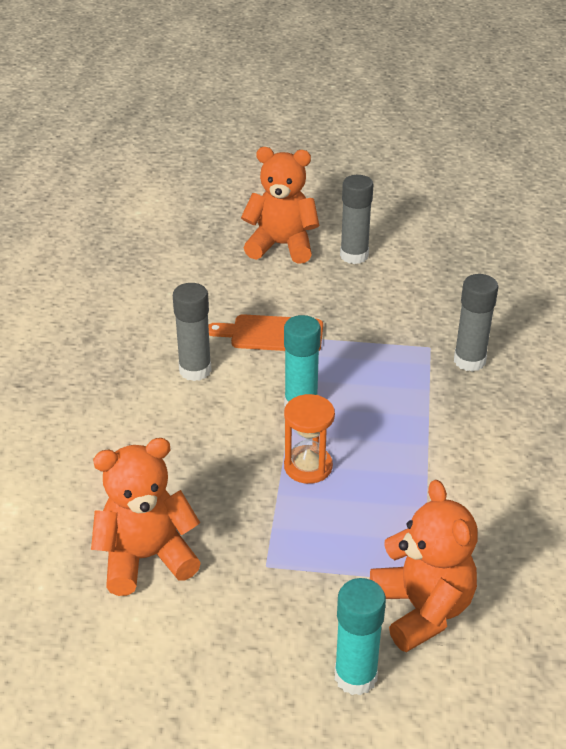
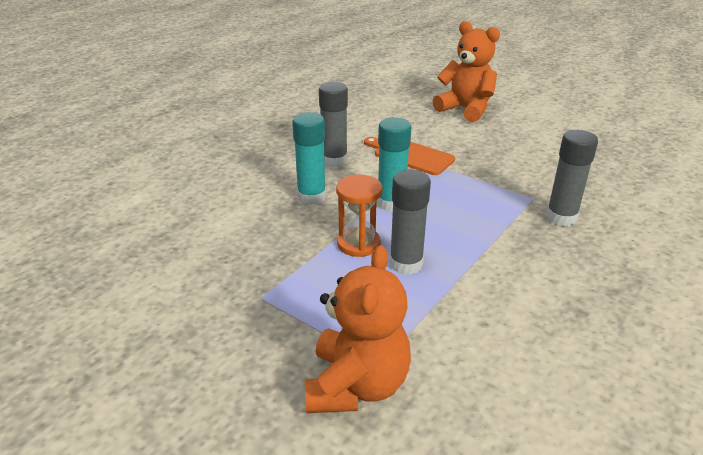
camera: 30 degrees right, 5 degrees down
orange teddy bear [91,438,201,596] -> none
turquoise glue stick [335,578,386,696] -> turquoise glue stick moved to [292,112,326,205]
grey glue stick [340,175,373,264] -> grey glue stick moved to [390,170,431,275]

